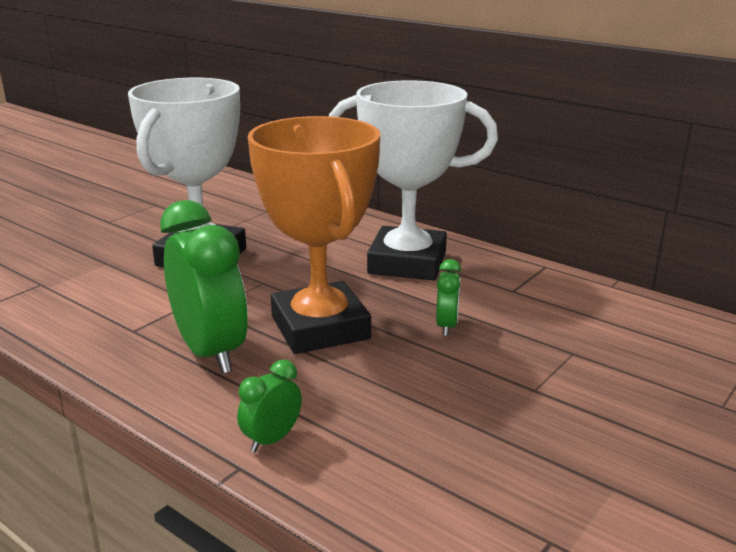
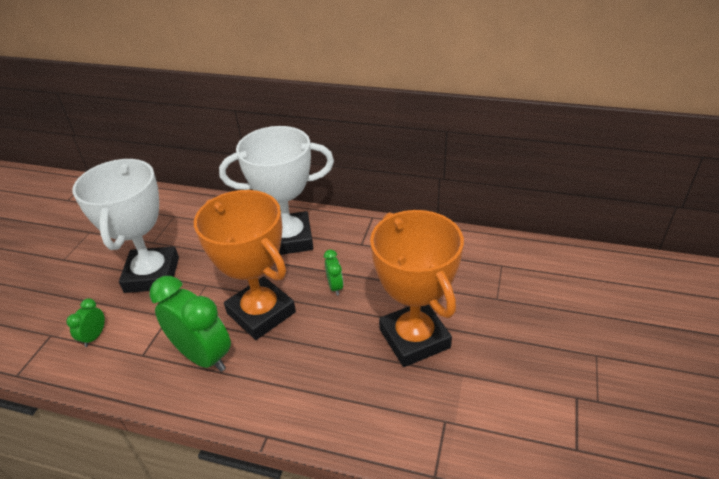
camera: 20 degrees left, 15 degrees up
green clock [237,359,302,452] -> green clock moved to [66,298,105,347]
none -> orange trophy [370,210,464,367]

